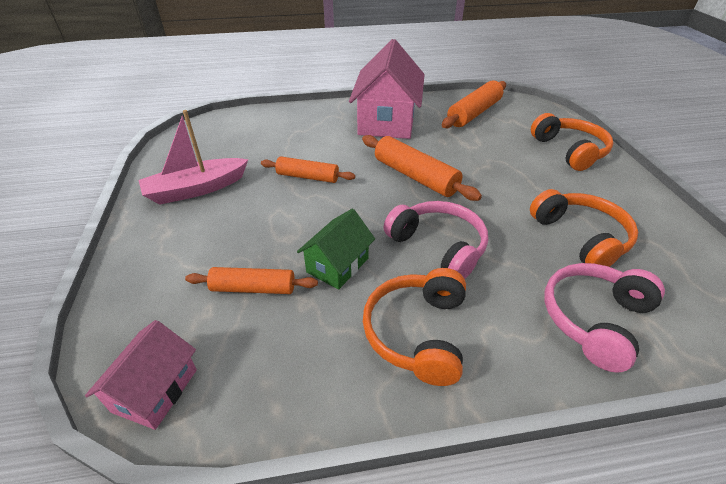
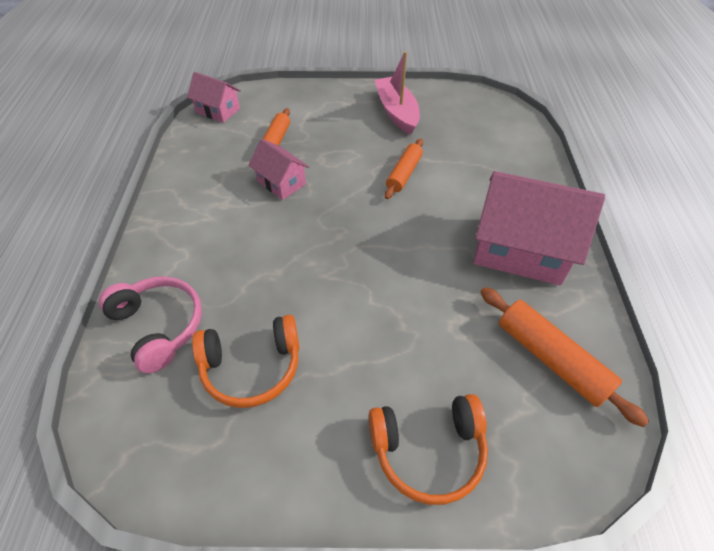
camera: 100 degrees right, 10 degrees up
green house [297,209,375,290] -> pink house [248,139,309,200]
orange rolling pin [362,135,482,201] -> none
orange headphones [363,268,466,386] -> none
pink headphones [384,201,488,279] -> none

